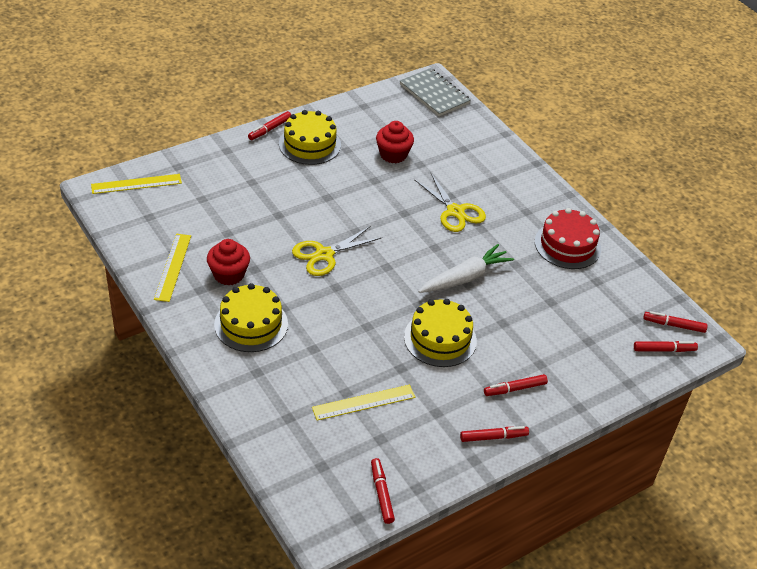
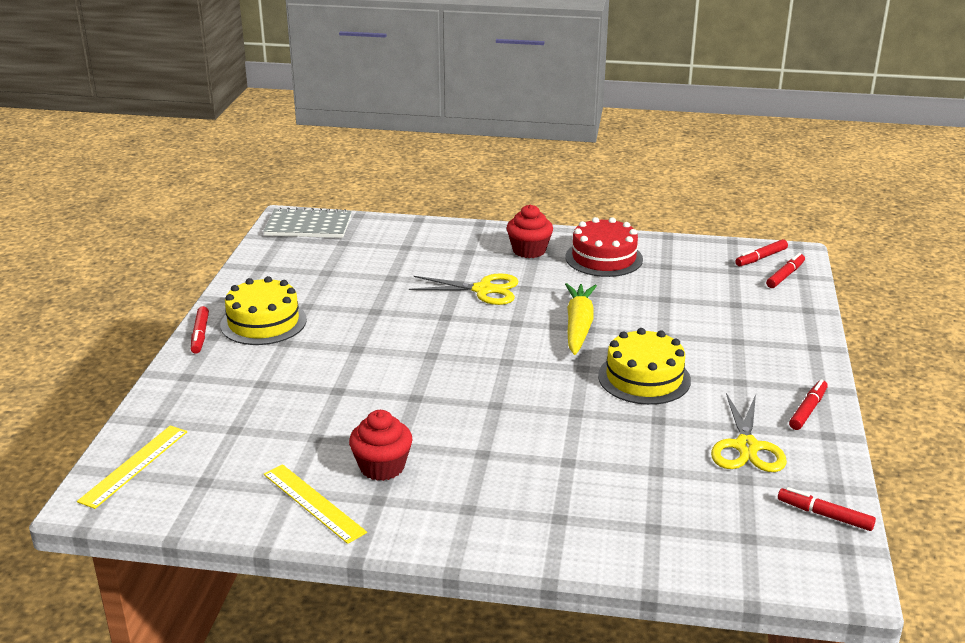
camera: 45 degrees left, 15 degrees down
yellow cake [214,283,288,352] -> none
yellow scissors [292,226,382,276] -> yellow scissors moved to [711,393,787,472]
yellow ruler [312,385,415,421] -> none
red cupcake [376,121,414,163] -> red cupcake moved to [506,205,553,258]
white carrot [418,244,514,293] -> yellow carrot [565,283,597,355]
red marker [484,374,548,396] -> none

